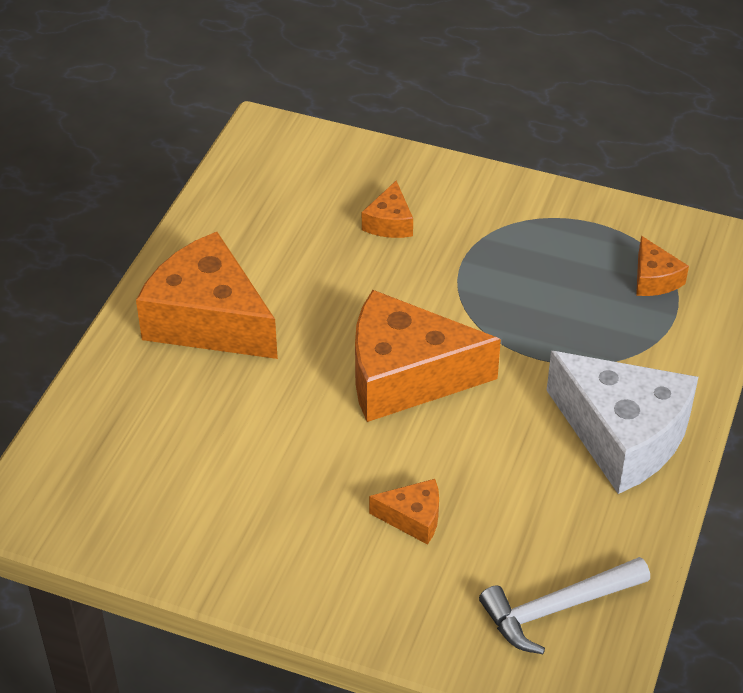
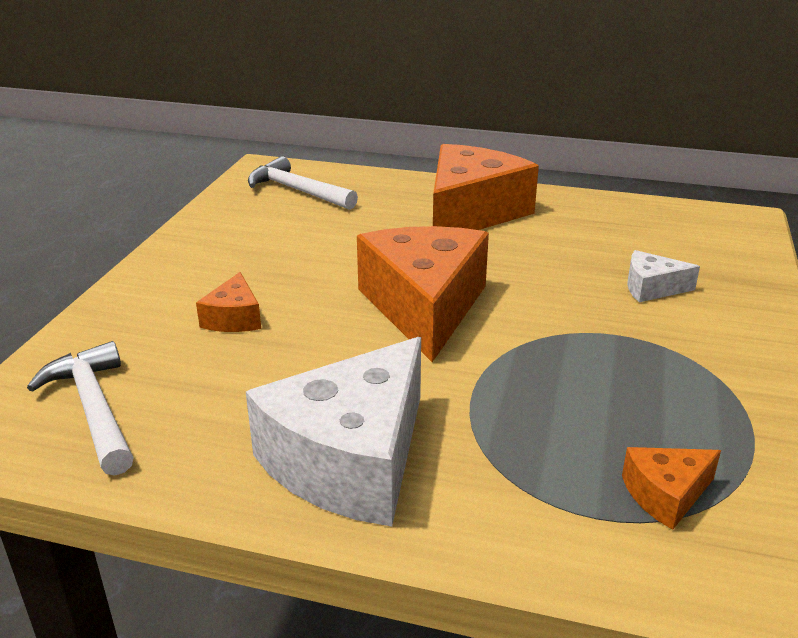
camera: 85 degrees right, 15 degrees down
orange cheese [362,181,413,238] -> white cheese [627,250,700,302]
none -> white hammer [248,156,358,210]

